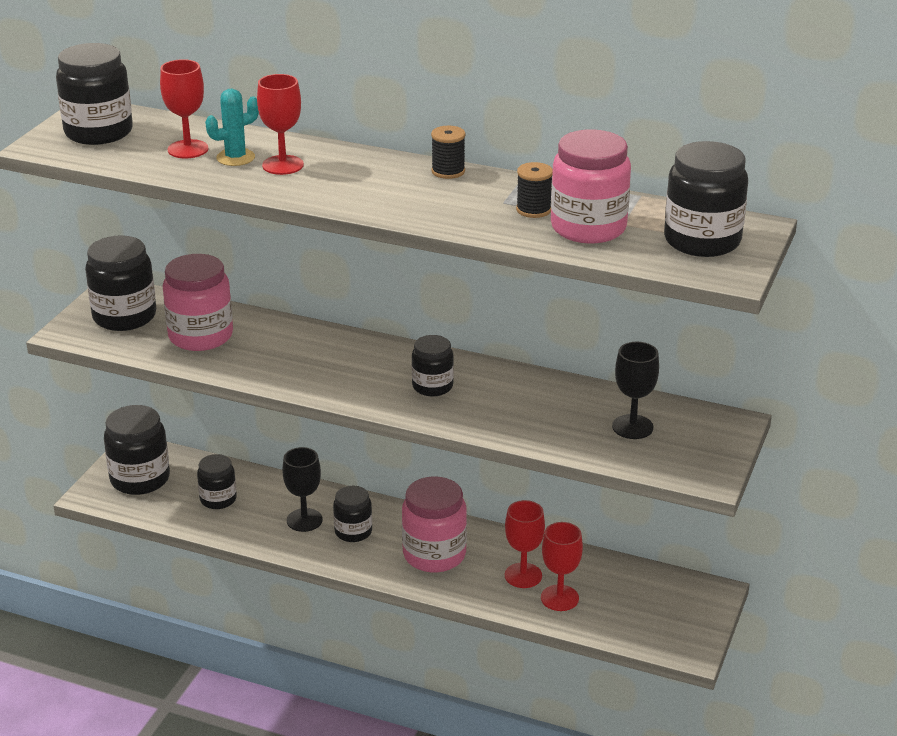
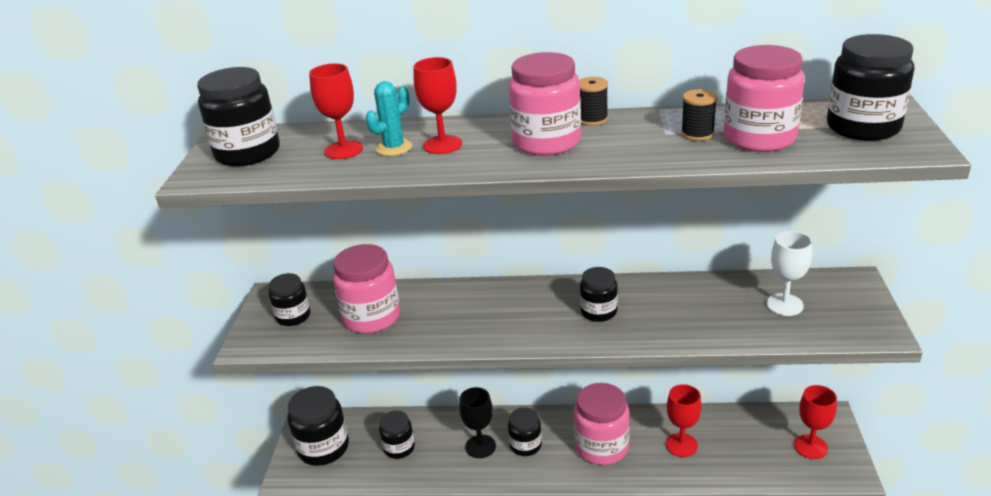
camera: 15 degrees left, 0 degrees up
black jar [85,236,156,331] -> black jar [269,273,310,326], size x0.61
red goblet [541,522,583,611] -> red goblet moved to [794,385,837,459]
black goblet [612,342,659,439] -> white goblet [766,231,812,316]
none -> pink jar [509,52,581,156]

